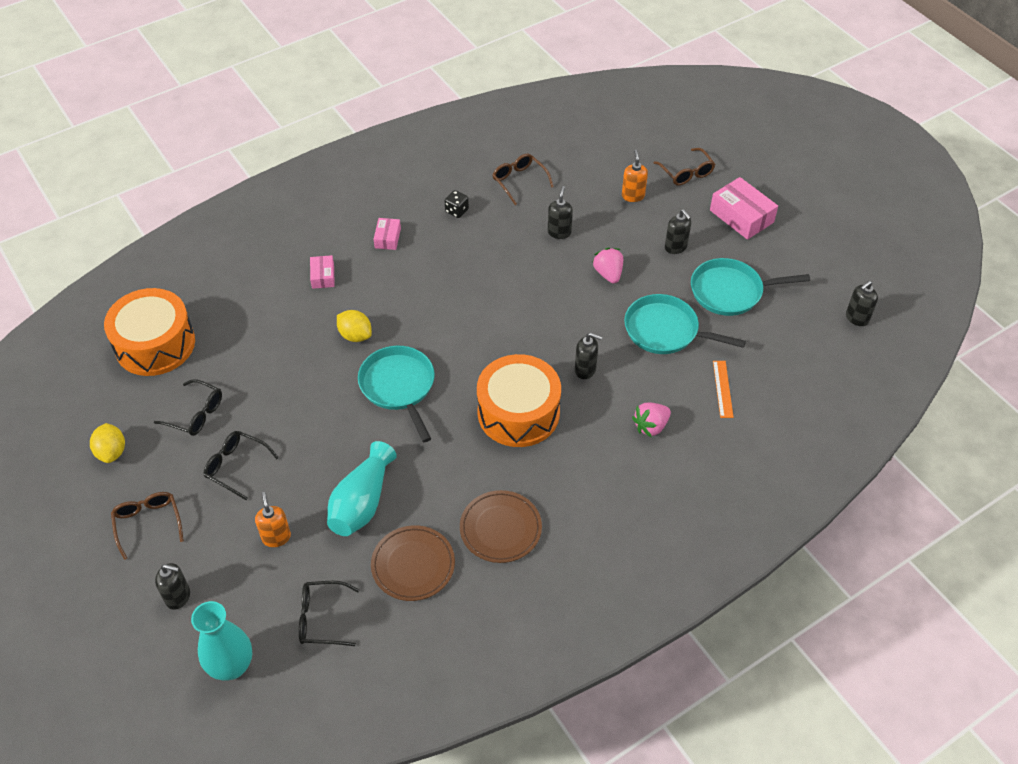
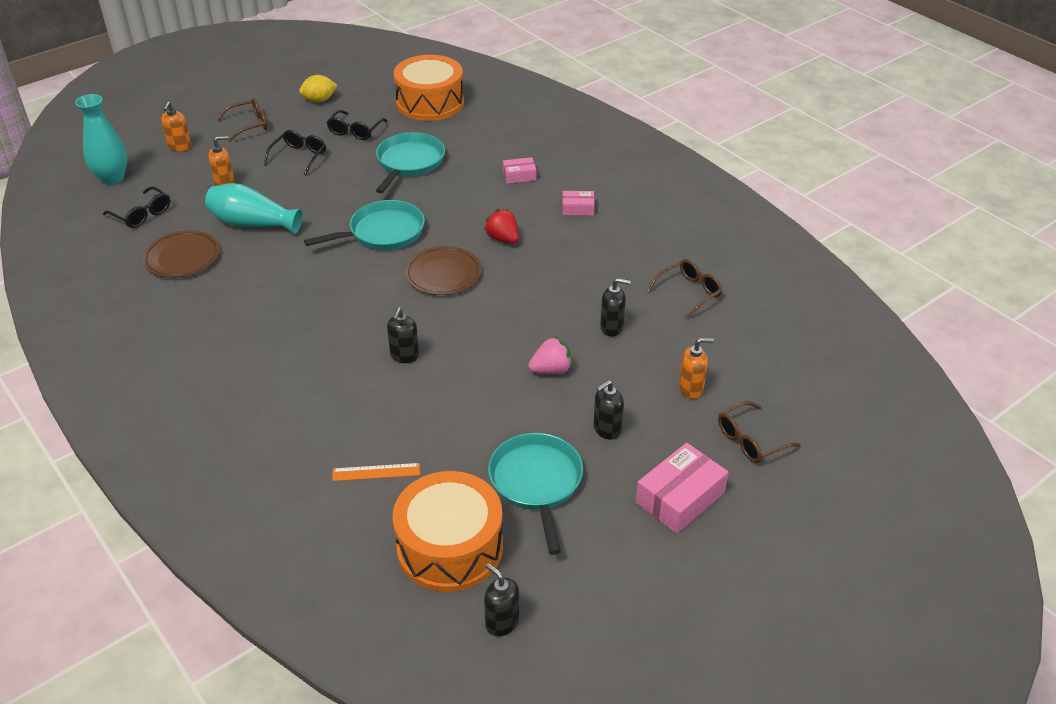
camera: 85 degrees right, 10 degrees down
black soap dispenser [155,563,190,610] -> orange soap dispenser [161,101,192,151]
black glasses [299,581,359,646] -> black glasses turned 135 degrees clockwise [103,186,170,228]
yellow lemon [337,310,372,342] -> none
black dice [445,190,469,218] -> none
brown plate [460,490,542,563] -> brown plate moved to [405,246,482,295]
orange drum [477,354,561,447] -> orange drum moved to [393,471,503,592]
turquoise pan [624,294,746,354] -> turquoise pan moved to [376,132,445,193]
pink strawberry [632,403,671,438] -> none
none -> red strawberry [484,209,519,244]

